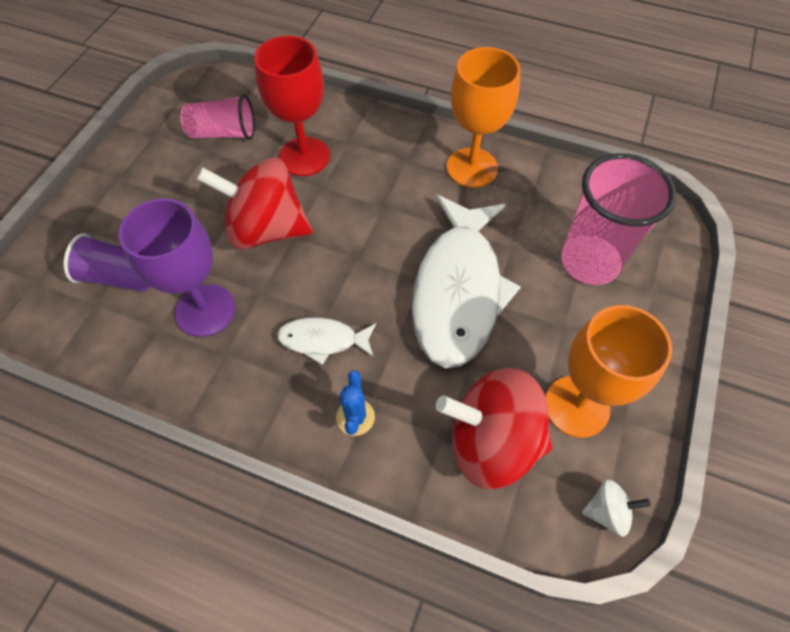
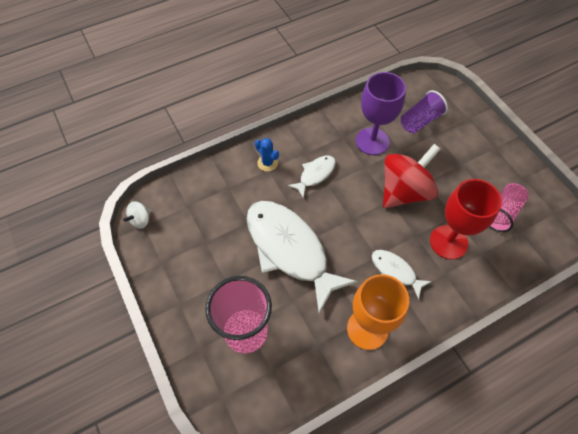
camera: 130 degrees right, 0 degrees up
red spinning top [436,368,552,489] -> none
orange goblet [546,305,672,438] -> none
none -> white fish [372,250,432,299]

